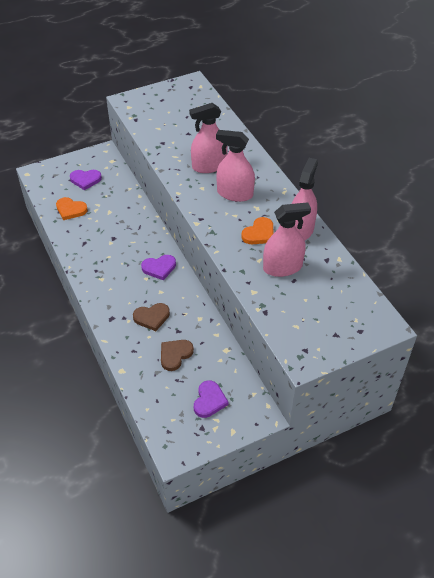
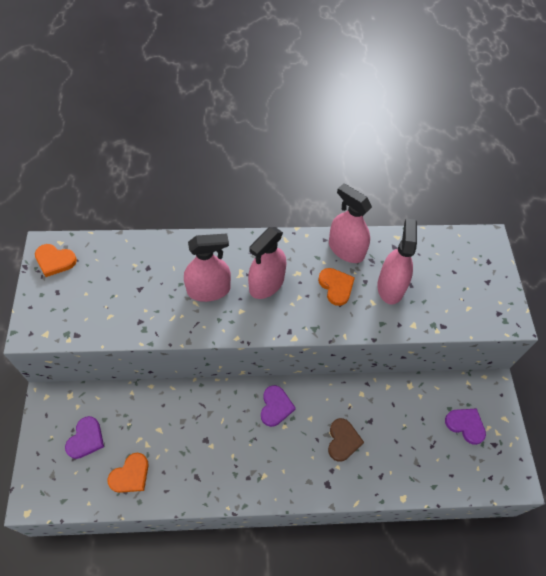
camera: 70 degrees left, 10 degrees up
brown heart [161,340,194,371] -> none
pink spray bottle [189,103,228,173] -> pink spray bottle turned 105 degrees counterclockwise [184,233,231,302]
none -> orange heart [35,244,77,277]

